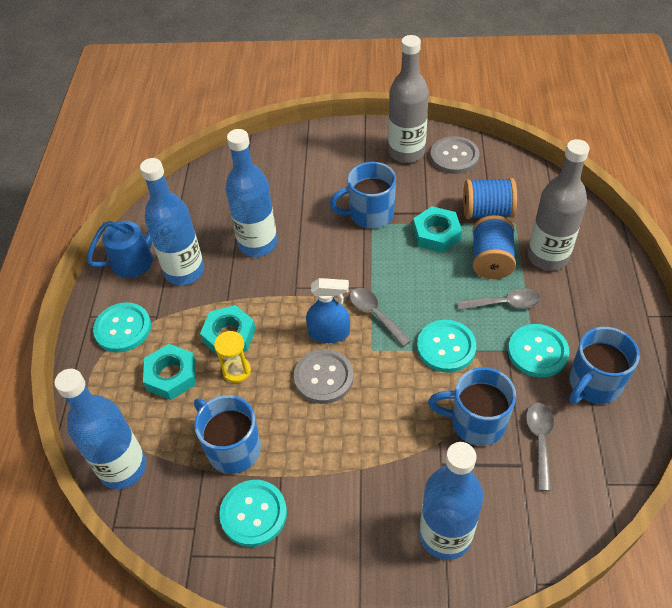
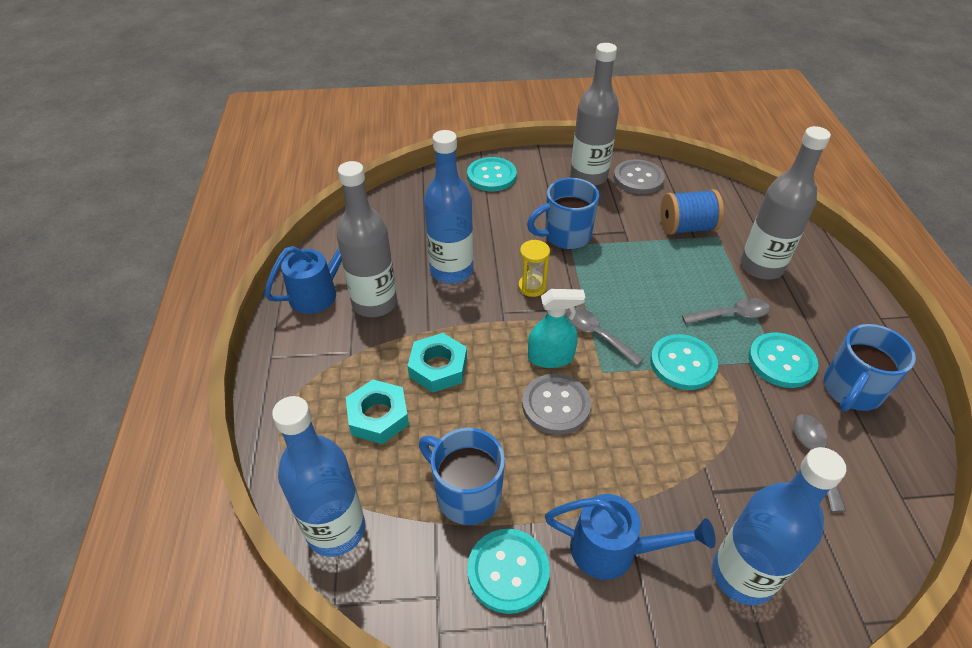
camera: 10 degrees left, 5 degrees down
turquoise button [93,302,151,353] -> turquoise button moved to [467,157,517,191]
blue bottle [140,158,204,285] -> grey bottle [337,161,397,317]
yellow hourglass [214,331,251,383] -> yellow hourglass moved to [518,240,550,297]
blue spray bottle [306,278,350,343] -> turquoise spray bottle [528,289,585,368]
turquoise nut [413,206,462,253] -> none
blue mug [428,367,516,446] -> none
blue spool [472,215,516,279] -> none
none -> blue watering can [545,494,716,580]

